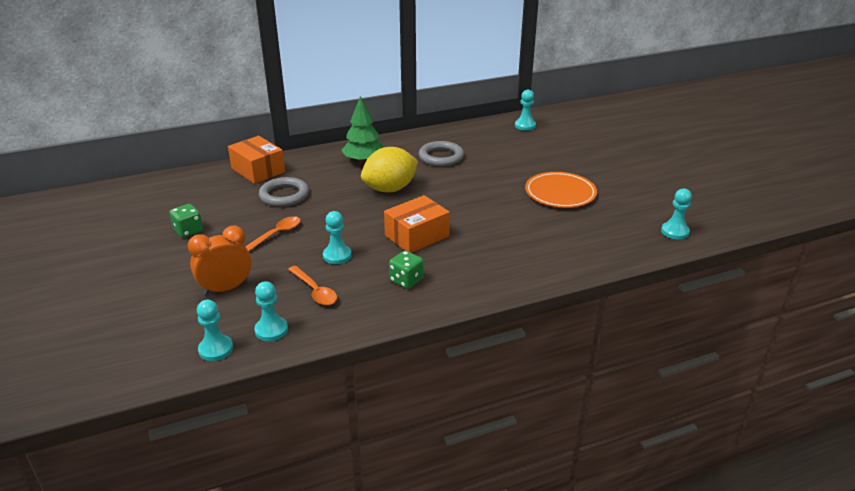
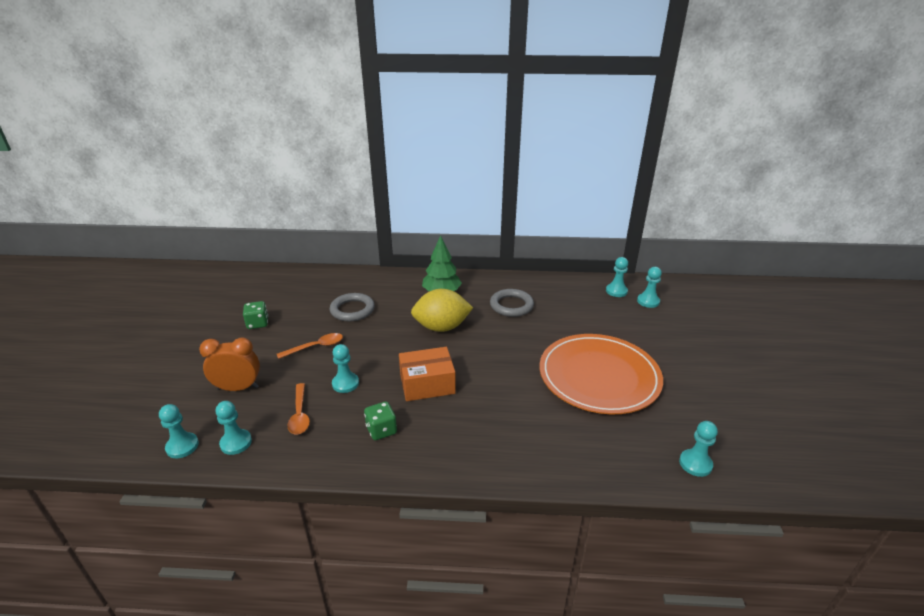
camera: 25 degrees right, 0 degrees up
orange box [228,136,285,184] -> none
orange plate [525,172,597,208] -> orange plate [540,334,663,414], size x1.61
none -> turquoise pawn [637,267,662,308]

